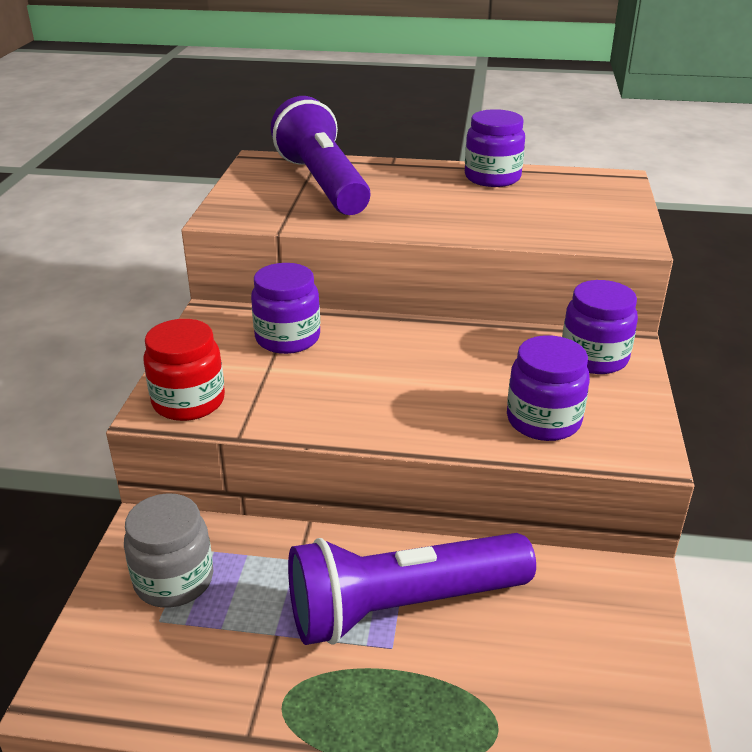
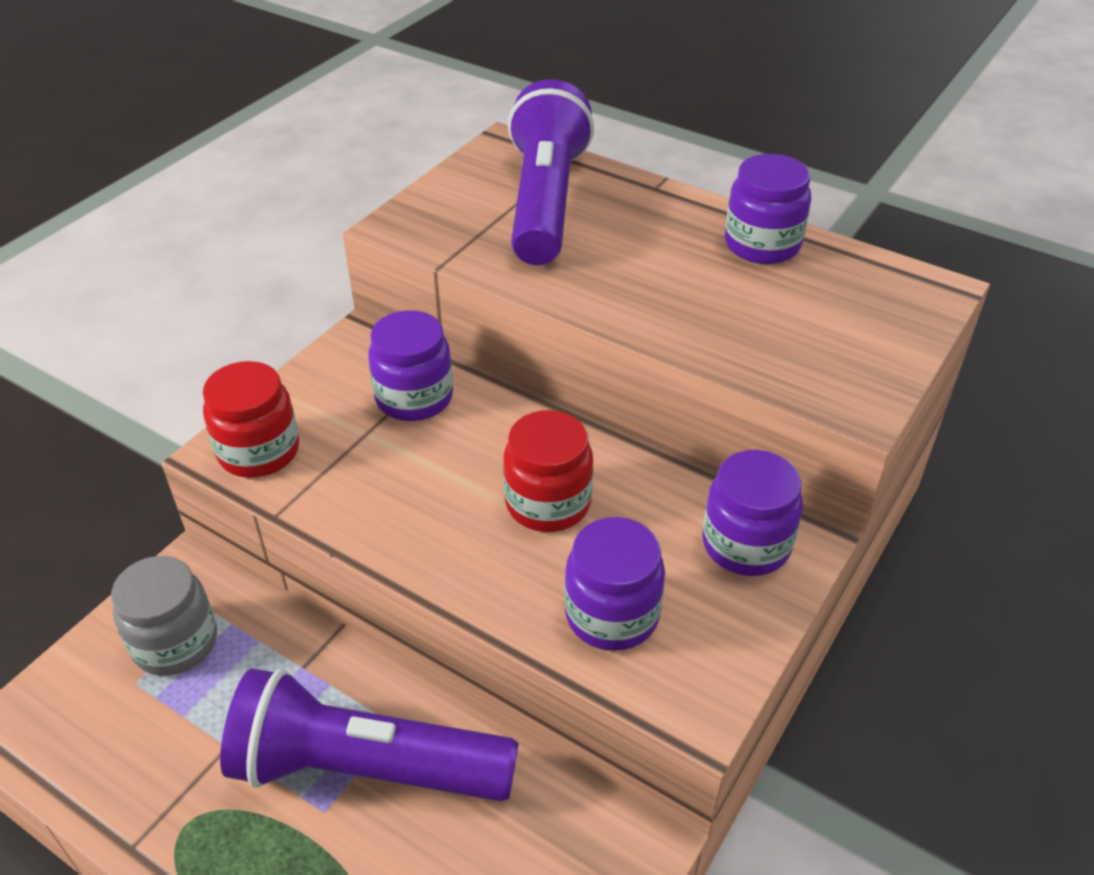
camera: 25 degrees right, 10 degrees up
none -> red jar [503,410,593,532]

